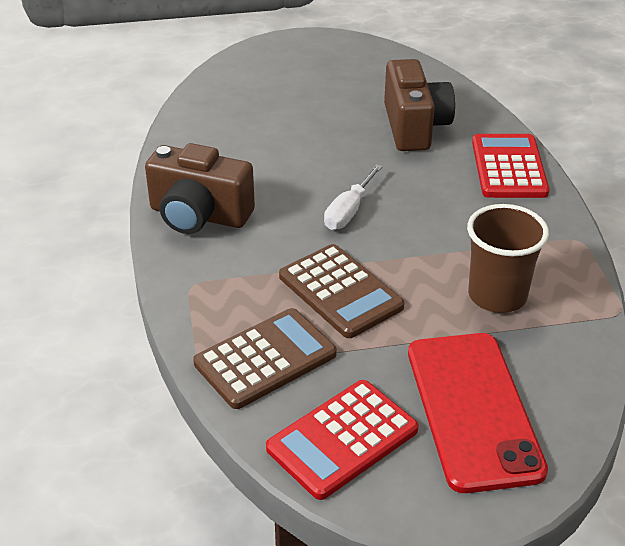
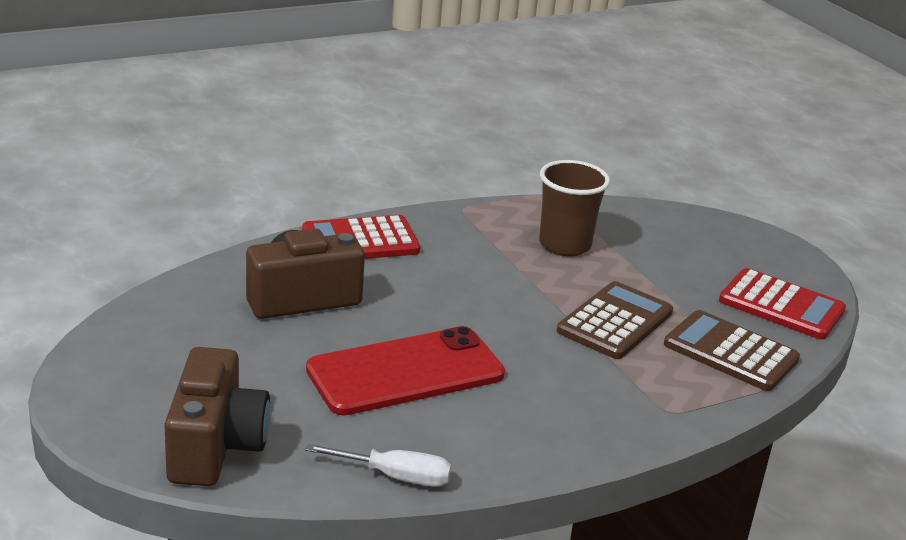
camera: 110 degrees left, 10 degrees down
brown camera [145,143,255,234] -> brown camera moved to [164,347,271,486]
white screwdriver [324,164,383,230] -> white screwdriver moved to [305,444,451,487]
red phone [408,333,548,493] -> red phone moved to [306,326,505,416]

